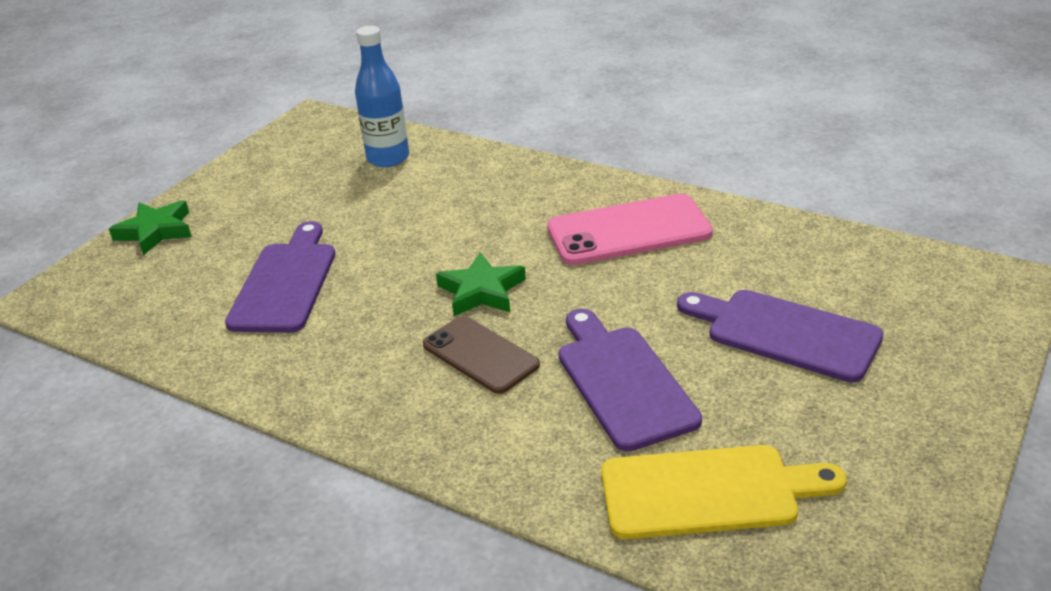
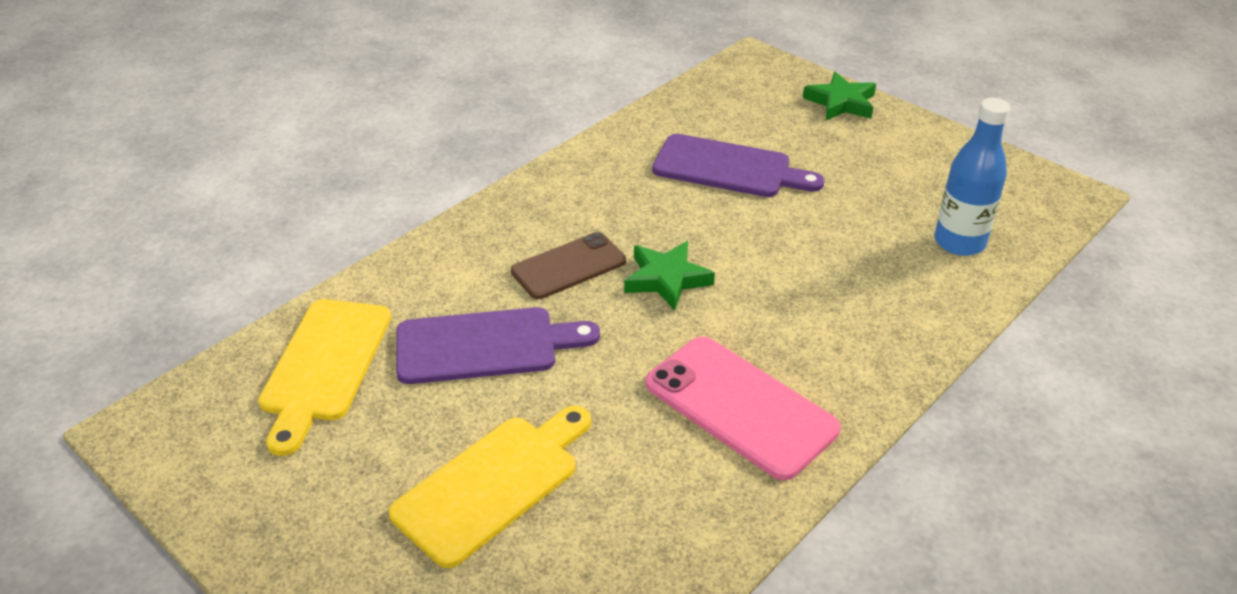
camera: 100 degrees right, 5 degrees up
pink phone [547,194,713,265] -> pink phone turned 45 degrees counterclockwise [645,336,841,481]
purple cutting board [677,290,884,382] -> yellow cutting board [389,405,591,568]

